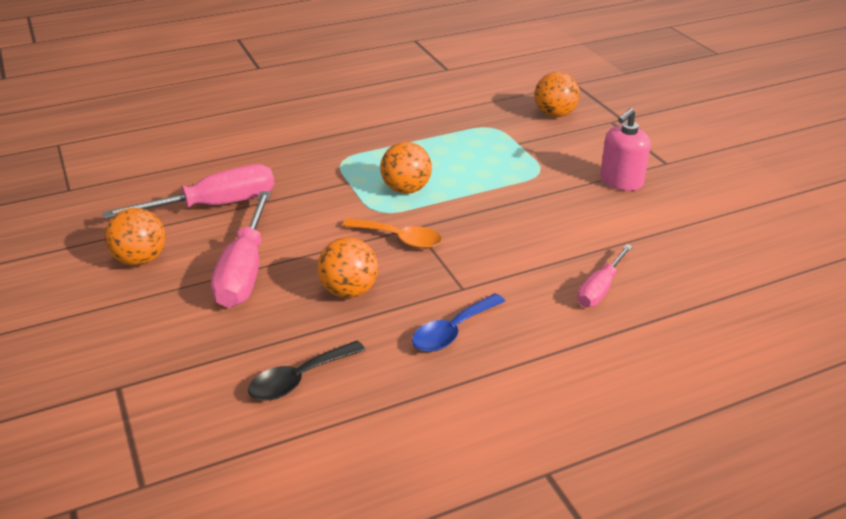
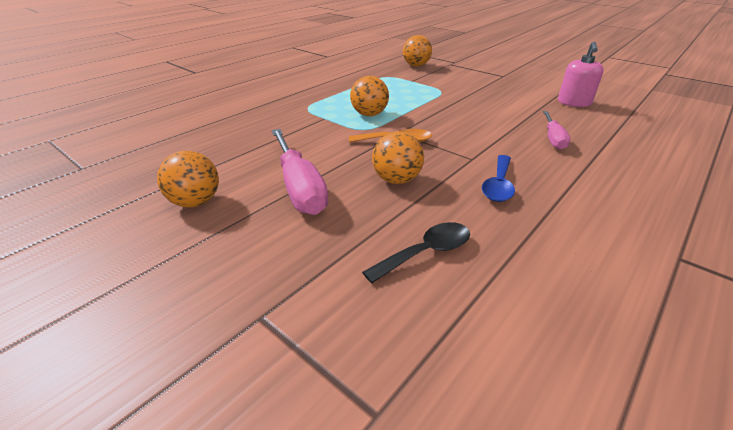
camera: 25 degrees left, 0 degrees up
pink screwdriver [102,164,275,219] -> none
black spoon [248,341,365,400] -> black spoon turned 150 degrees counterclockwise [362,222,470,283]
pink soap dispenser [600,108,651,191] -> pink soap dispenser moved to [558,42,604,107]

